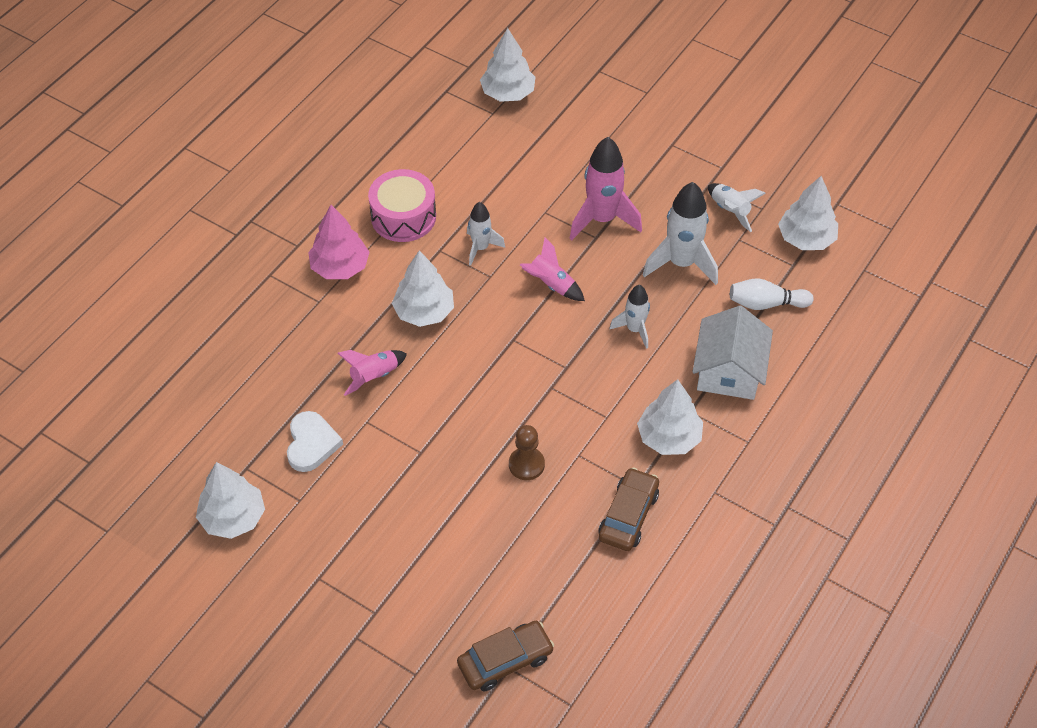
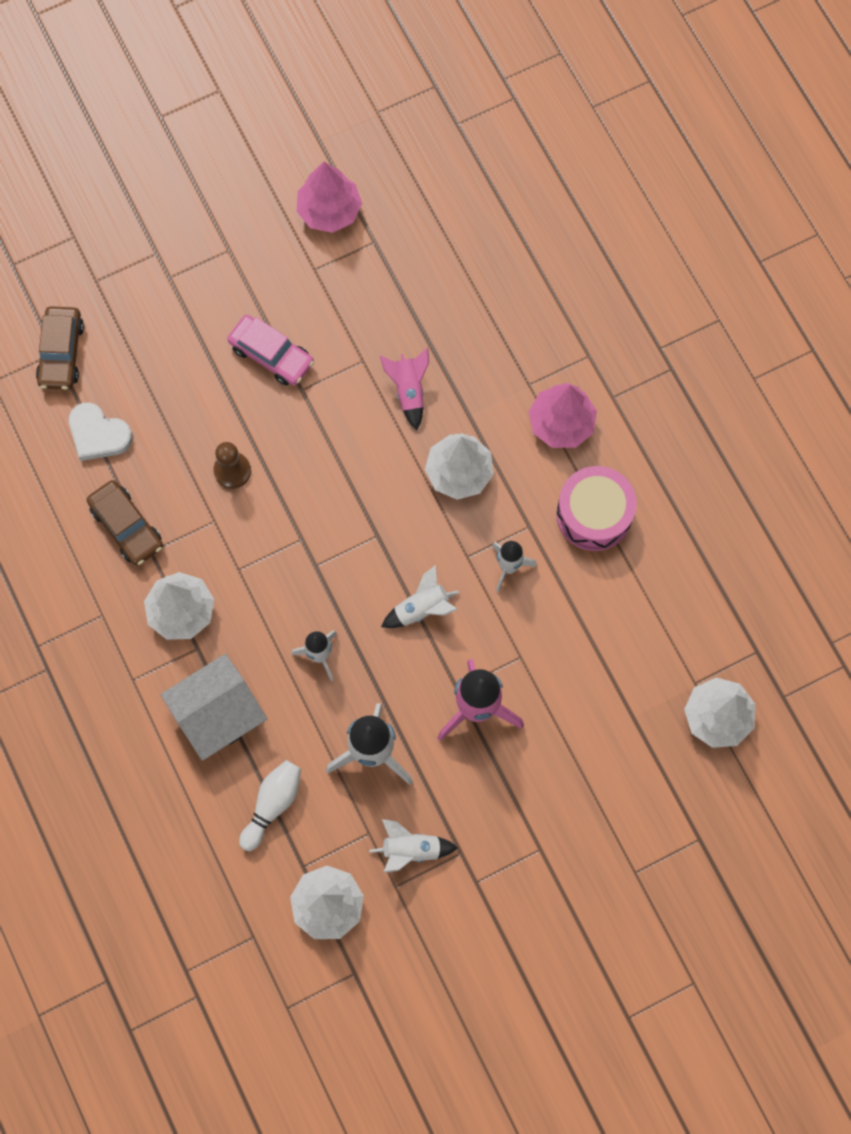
camera: 120 degrees right, 20 degrees up
white tree [196,462,265,539] -> pink tree [296,162,362,233]
white heart [287,411,343,472] -> white heart moved to [69,402,133,461]
pink rocket [520,237,585,301] -> white rocket [381,565,459,628]
white house [693,306,773,400] -> white house turned 75 degrees counterclockwise [161,654,267,761]
none -> pink car [227,315,314,386]

